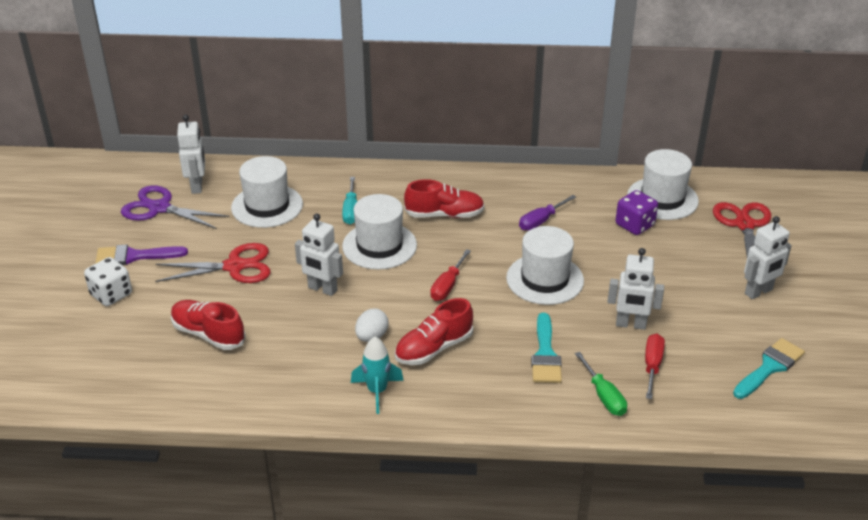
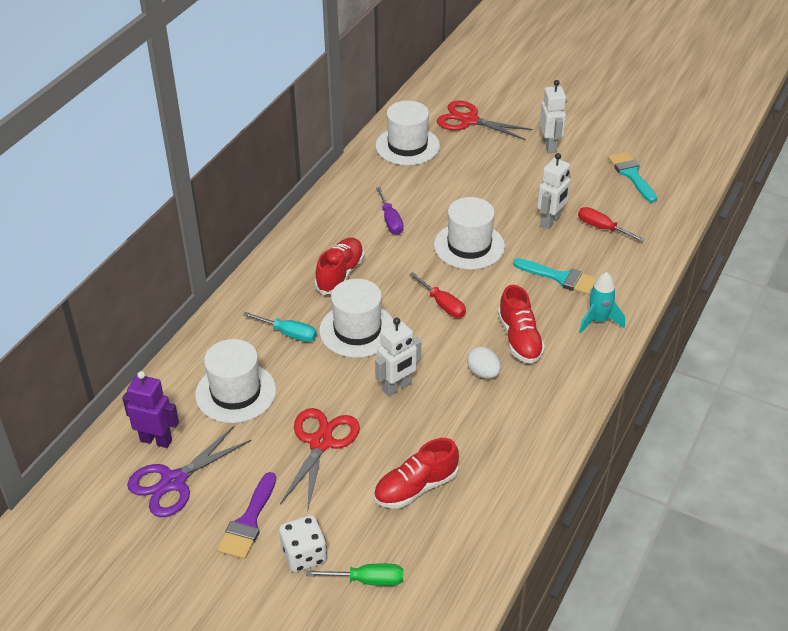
camera: 65 degrees left, 5 degrees up
white robot [177,115,205,194] -> purple robot [122,371,179,448]
turquoise rocket [351,337,404,414] -> turquoise rocket moved to [579,272,625,333]
green screwdriver [575,352,627,416] -> green screwdriver moved to [306,564,403,586]
purple dice [615,190,658,235] -> none

